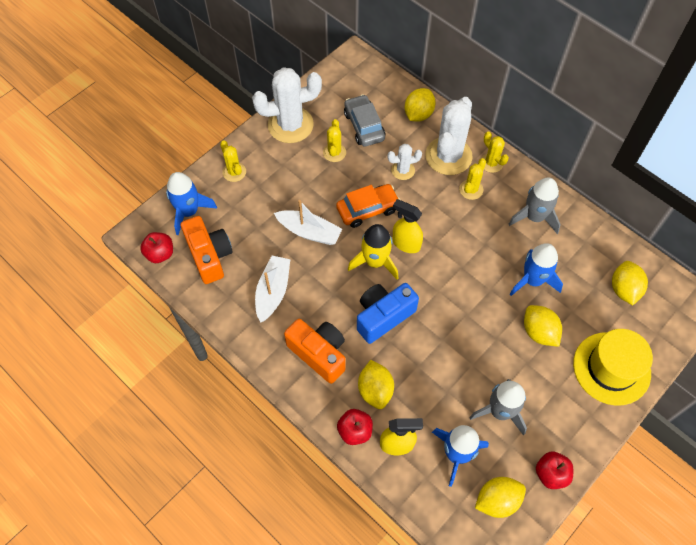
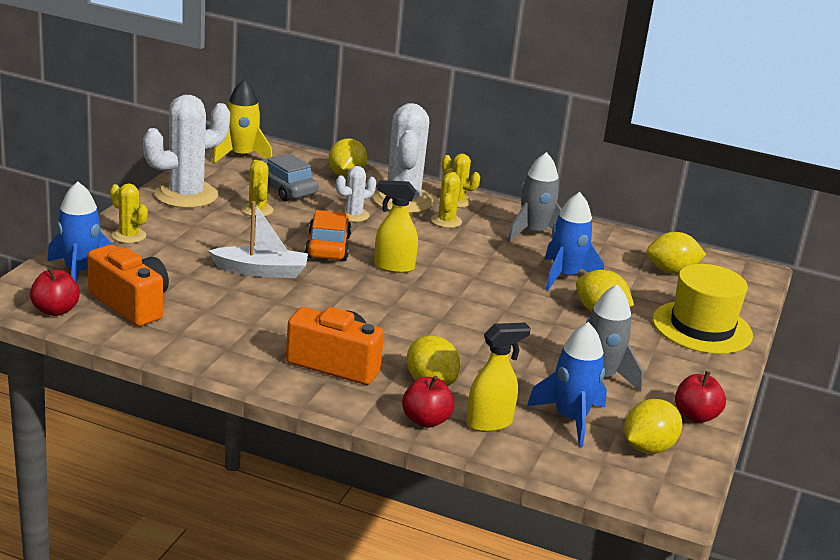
camera: 25 degrees left, 35 degrees down
white boat [255,256,290,322] -> none
orange car [336,184,400,228] -> orange car turned 45 degrees counterclockwise [305,210,352,261]
yellow rocket [348,224,398,279] -> yellow rocket moved to [213,79,272,163]
blue camera [357,283,419,344] -> none
yellow lemon [612,261,648,305] -> yellow lemon turned 75 degrees counterclockwise [647,232,706,274]

